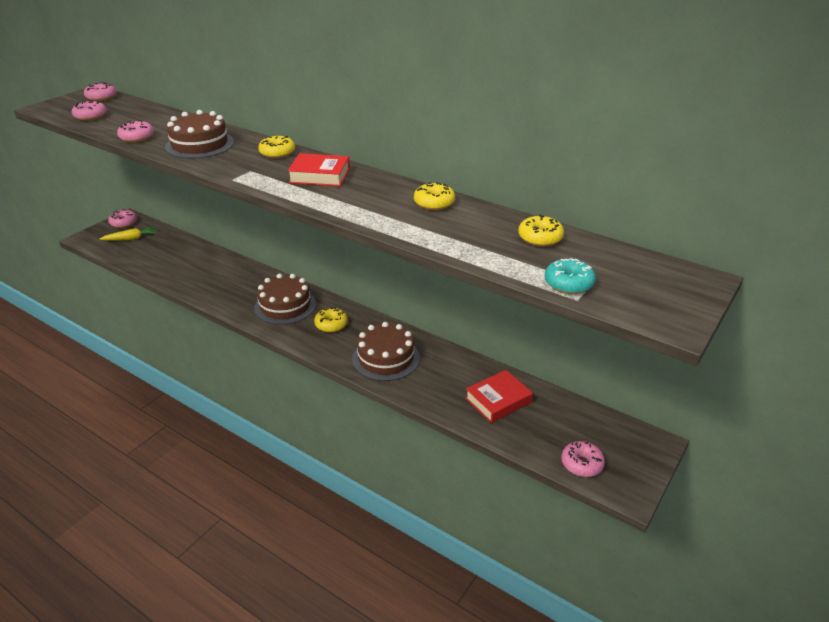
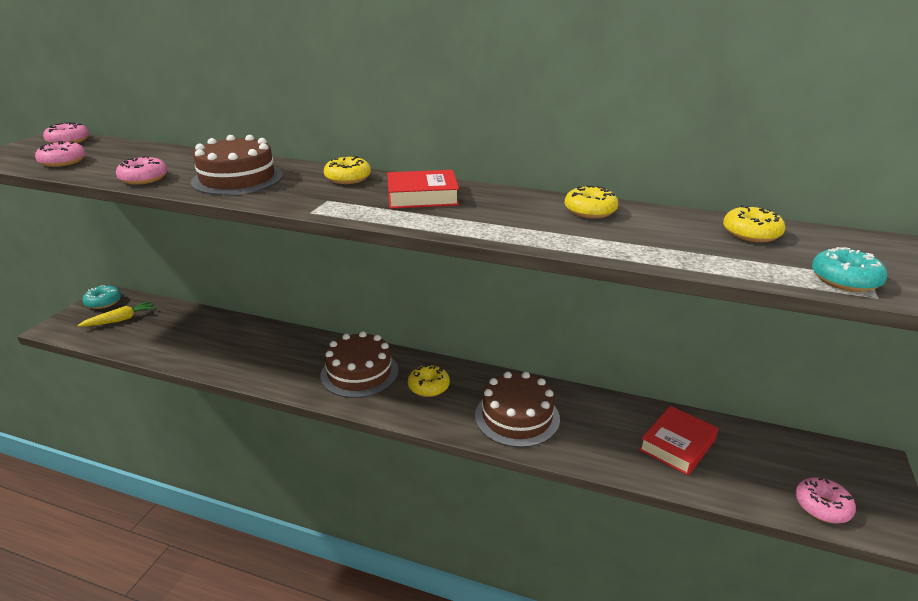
camera: 15 degrees left, 5 degrees down
pink donut [108,209,137,228] -> turquoise donut [83,285,121,309]

